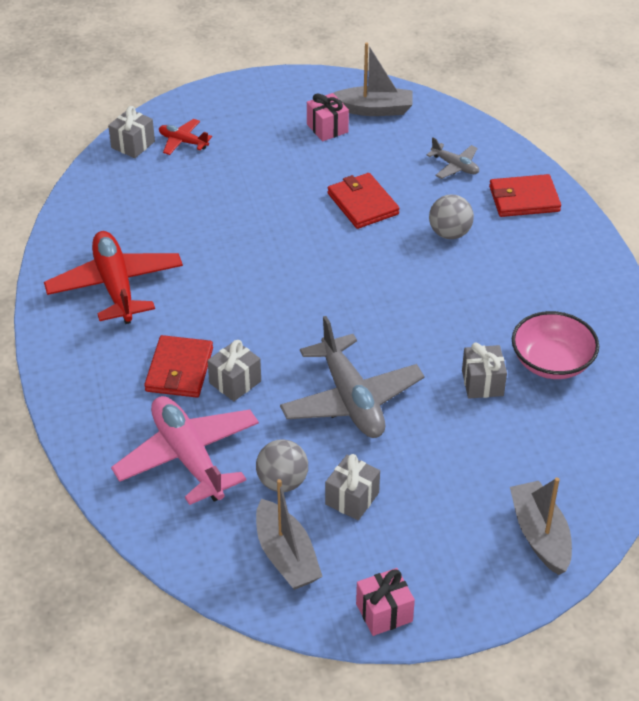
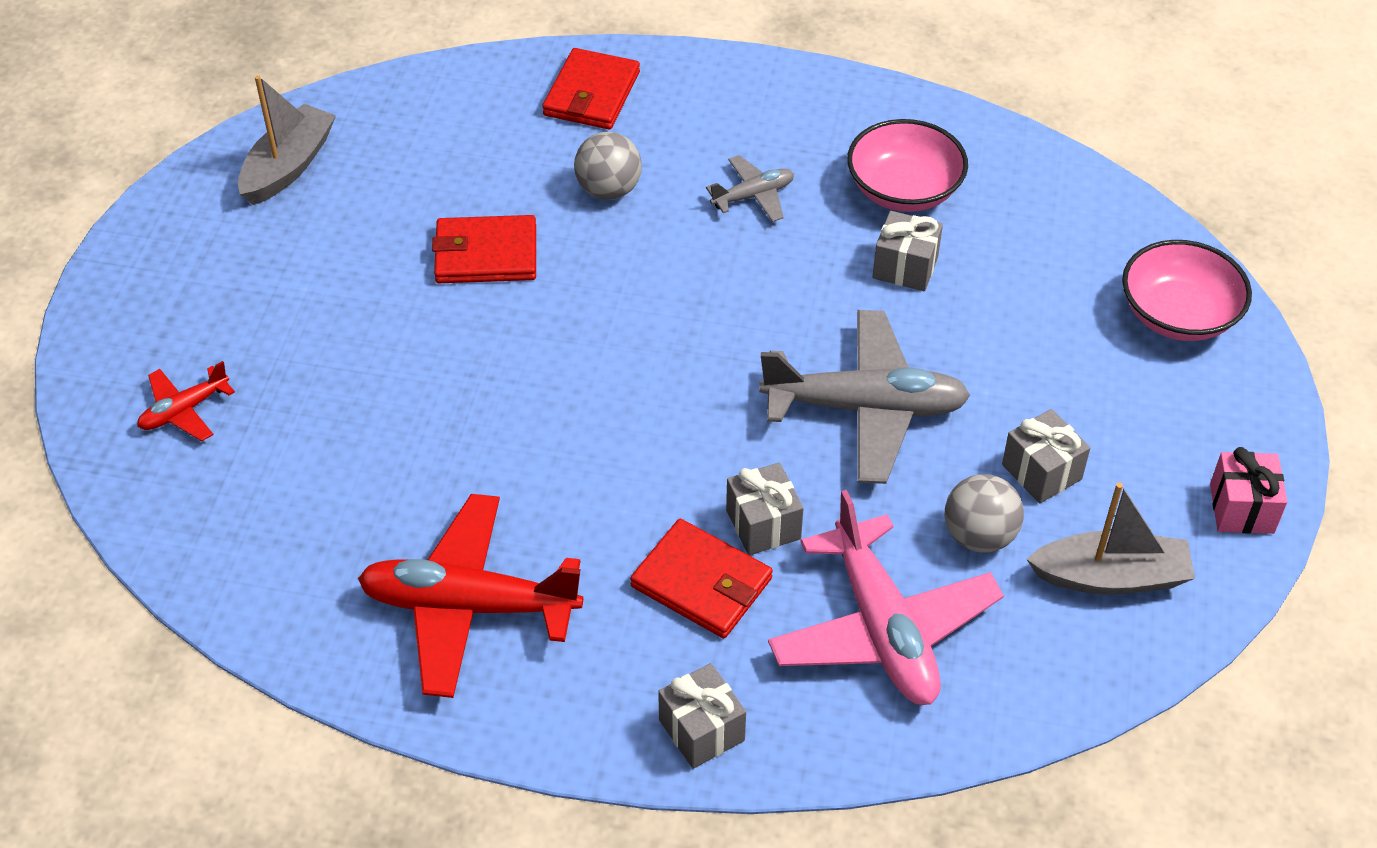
camera: 65 degrees left, 5 degrees up
grey gift [108,106,155,158] -> grey gift moved to [658,663,746,769]
pink plane [111,396,259,505] -> pink plane turned 105 degrees counterclockwise [768,490,1004,705]
pink gift [307,93,349,141] -> none
grey plane [426,138,479,179] -> grey plane moved to [706,155,794,222]
grey boat [510,477,572,575] -> pink bowl [1122,240,1252,341]

